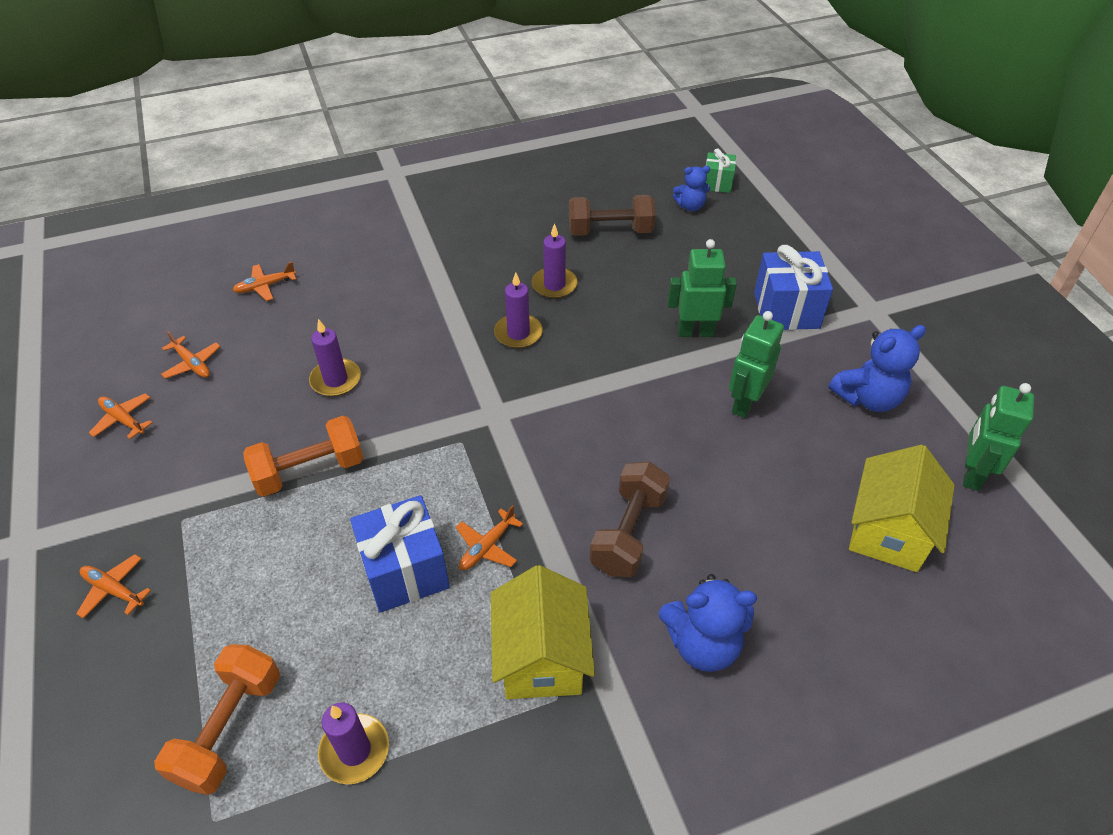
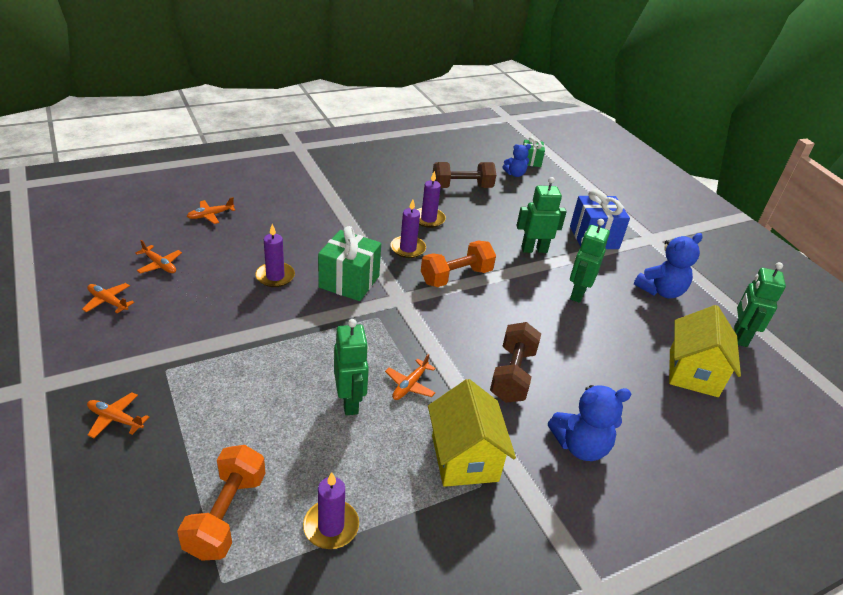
camera: 10 degrees left, 10 degrees down
orange dumbbell [243,416,364,497] -> orange dumbbell moved to [421,241,496,287]
blue gift [350,495,450,612] -> green robot [334,319,369,416]
none -> green gift [318,226,381,301]

